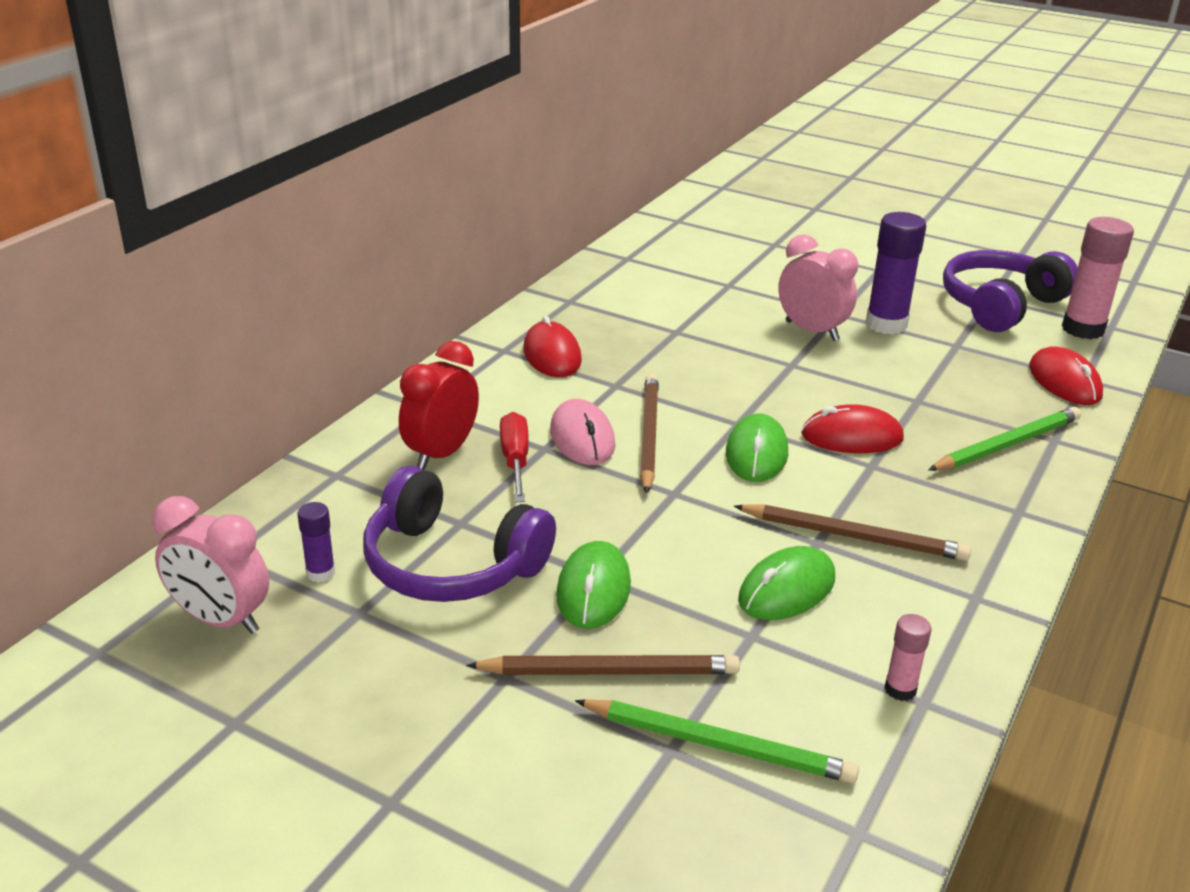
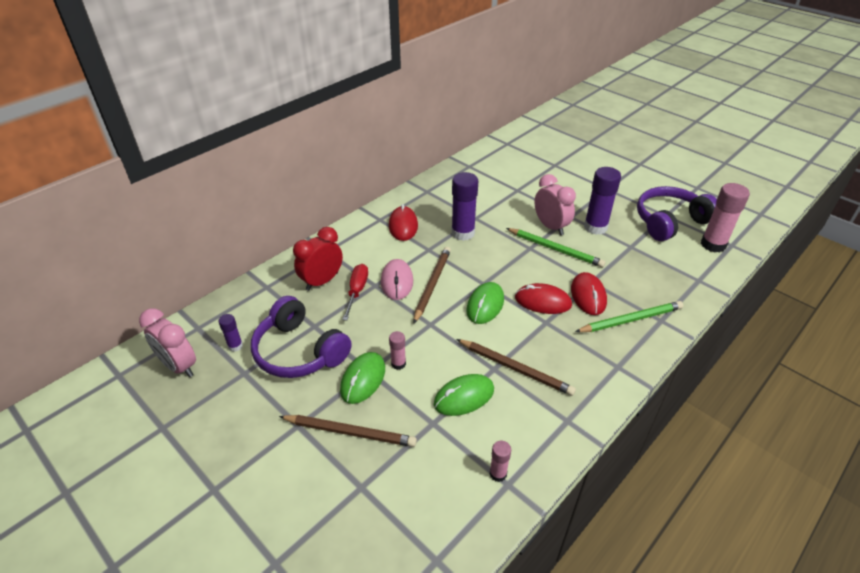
camera: 15 degrees right, 10 degrees up
green pencil [575,699,859,783] -> green pencil moved to [506,228,605,267]
red mouse [1029,346,1103,405] -> red mouse moved to [571,272,607,315]
none -> pink glue stick [389,331,406,370]
none -> purple glue stick [451,172,478,241]

